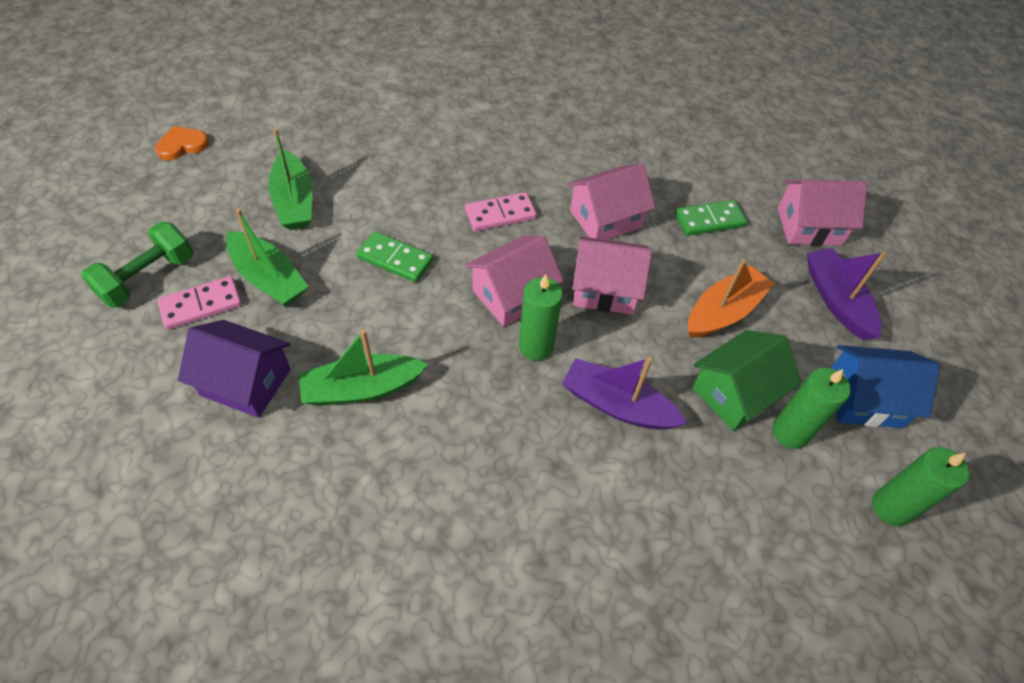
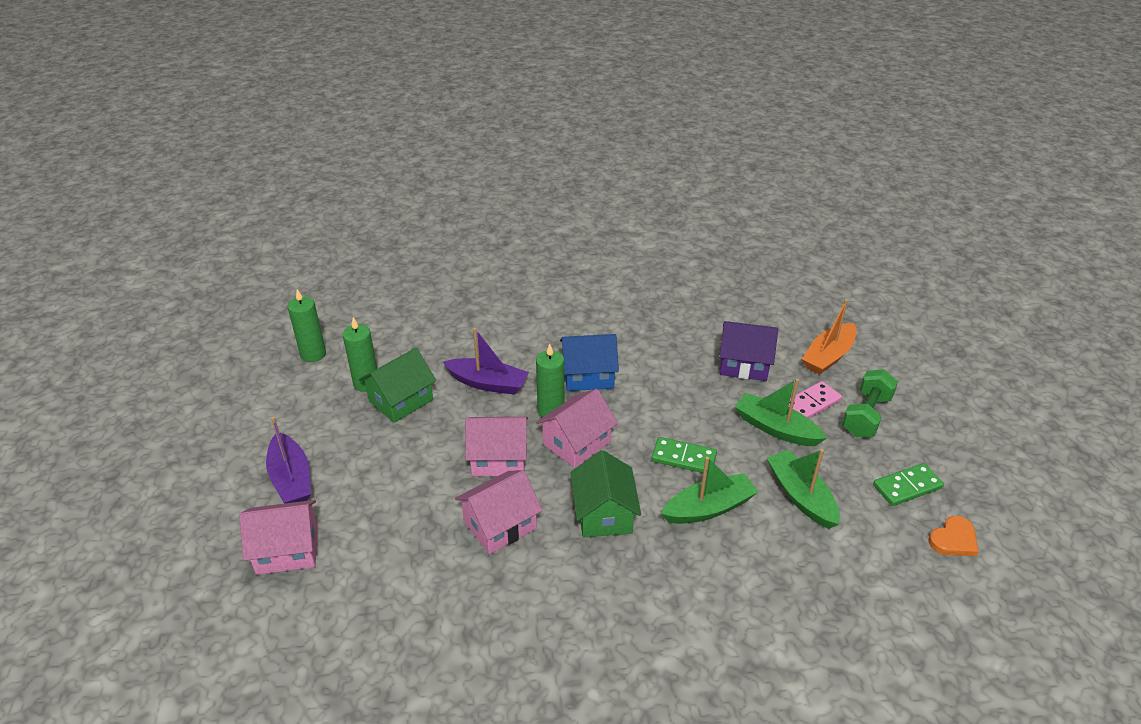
camera: 175 degrees right, 15 degrees down
green boat [299,330,428,406] -> green boat moved to [661,457,758,524]
pink domino [465,192,537,231] -> green house [570,450,641,537]
green domino [675,200,747,236] -> green domino moved to [873,463,944,506]
orange boat [688,259,774,338] -> orange boat moved to [802,299,856,375]
blue house [831,345,940,428] -> blue house moved to [560,334,619,391]

